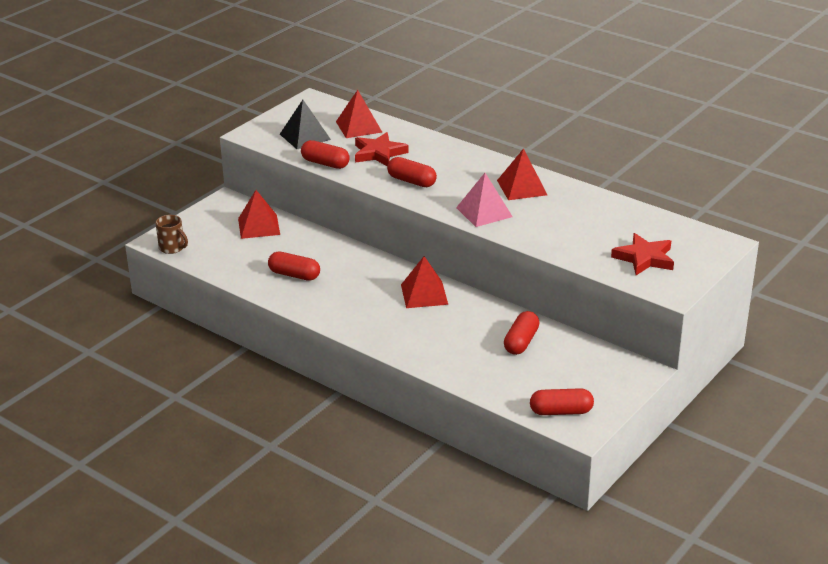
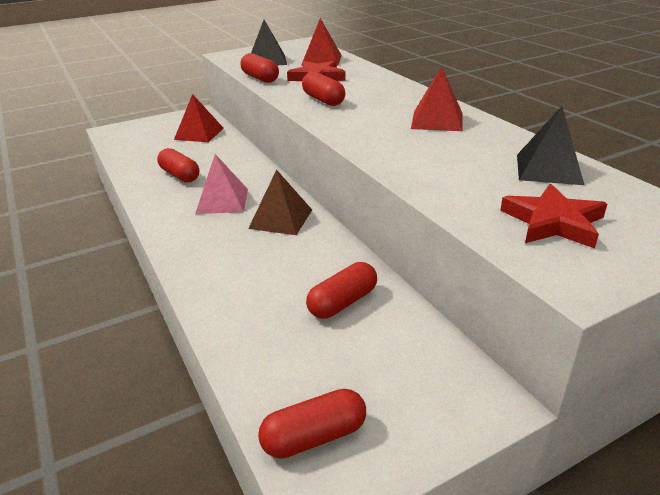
camera: 25 degrees right, 0 degrees up
brown mug [156,215,188,254] -> none
red pyramid [401,256,448,308] -> brown pyramid [248,169,312,235]
pink pyramid [456,173,513,227] -> pink pyramid moved to [195,154,248,214]
red capsule [530,388,594,415] -> red capsule turned 45 degrees counterclockwise [258,389,366,459]
none -> black pyramid [517,106,584,185]

